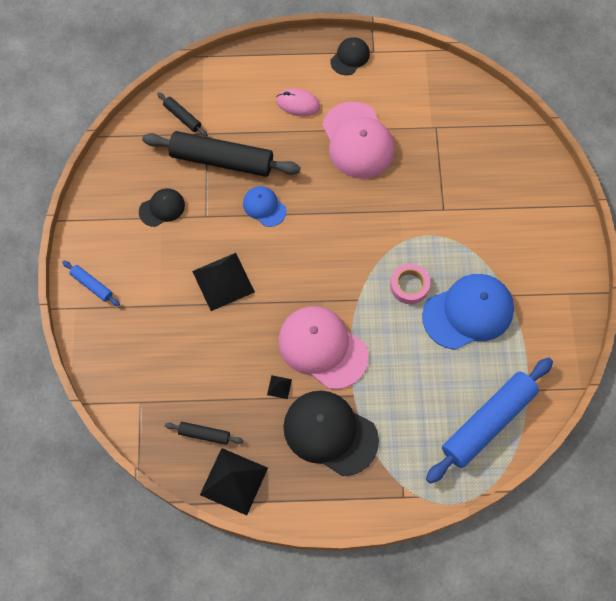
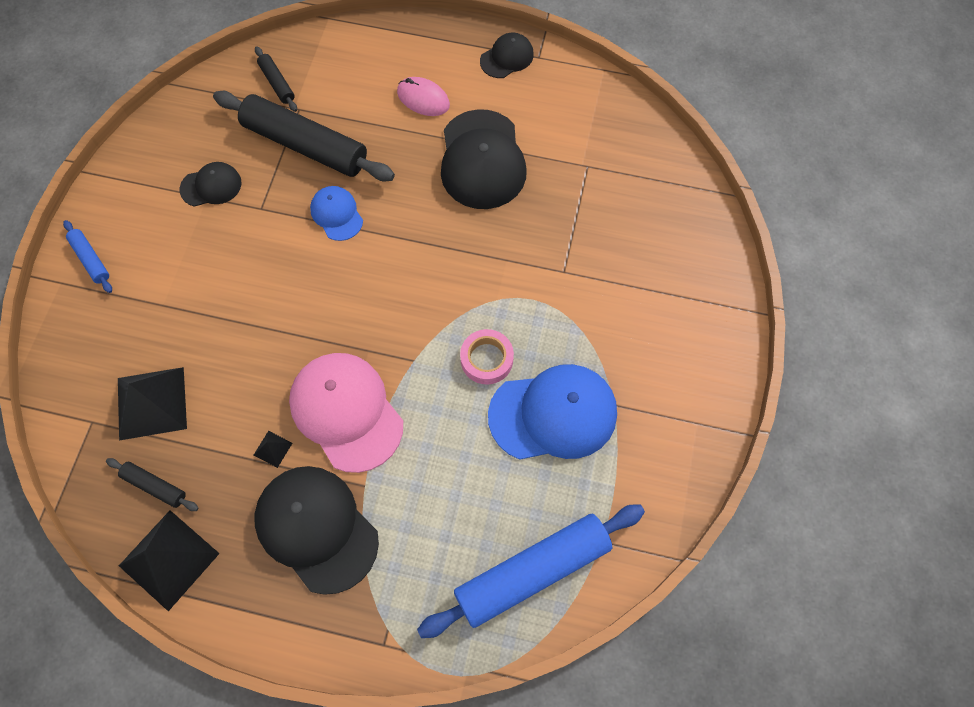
camera: 15 degrees right, 0 degrees up
black pyramid [192,253,255,311] -> black pyramid moved to [118,367,187,441]
pink cap [322,102,394,179] -> black cap [441,109,527,209]

